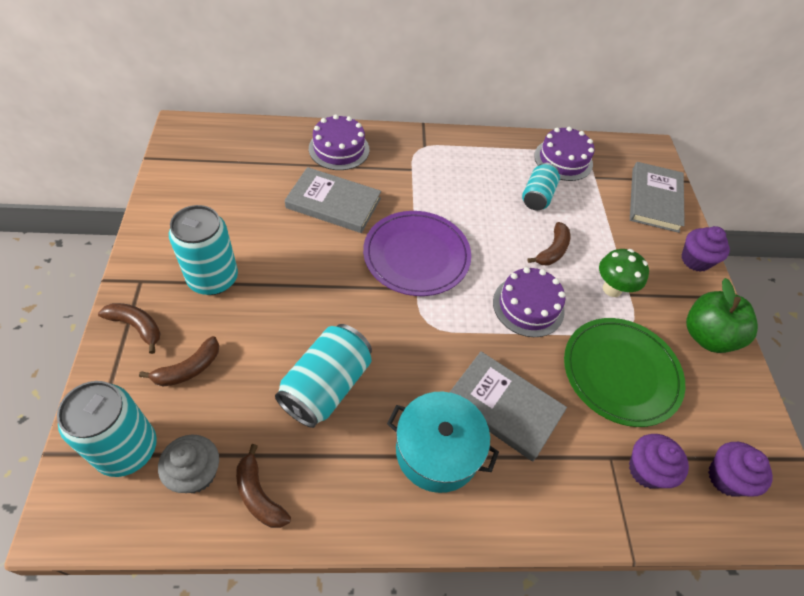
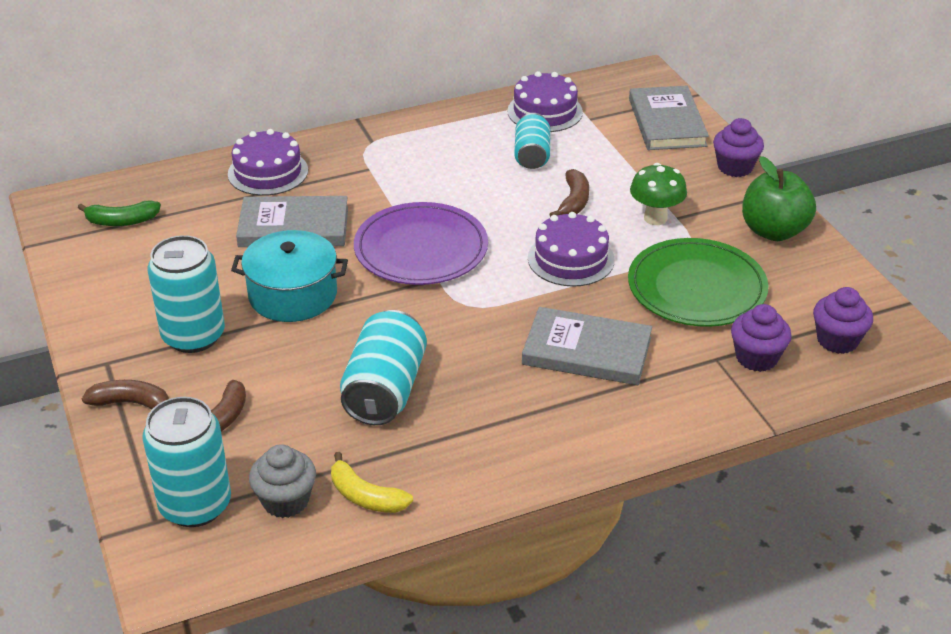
camera: 15 degrees left, 15 degrees down
brown banana [236,444,291,528] -> yellow banana [331,452,413,513]
turquoise pot [387,392,499,493] -> turquoise pot moved to [231,230,348,322]
none -> green banana [78,200,161,226]

